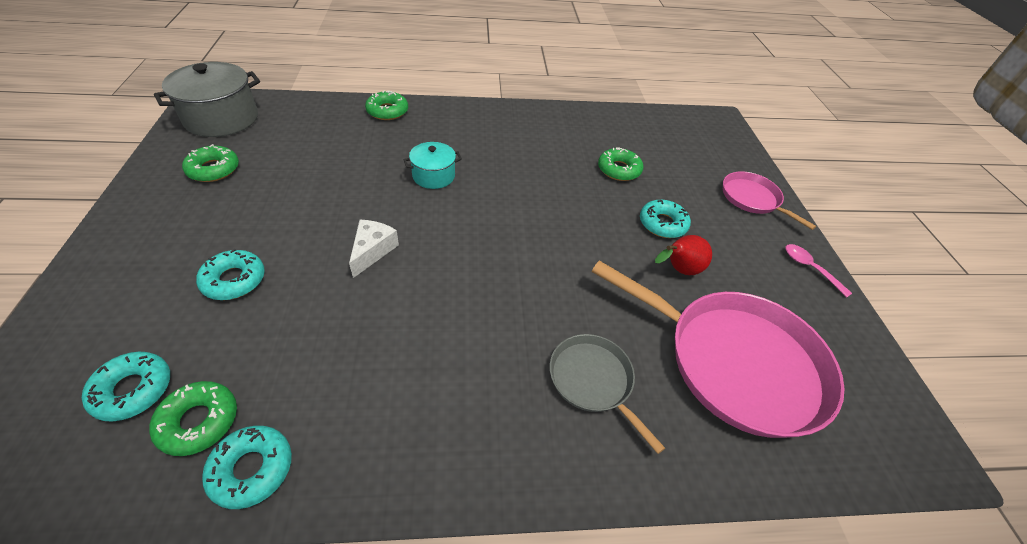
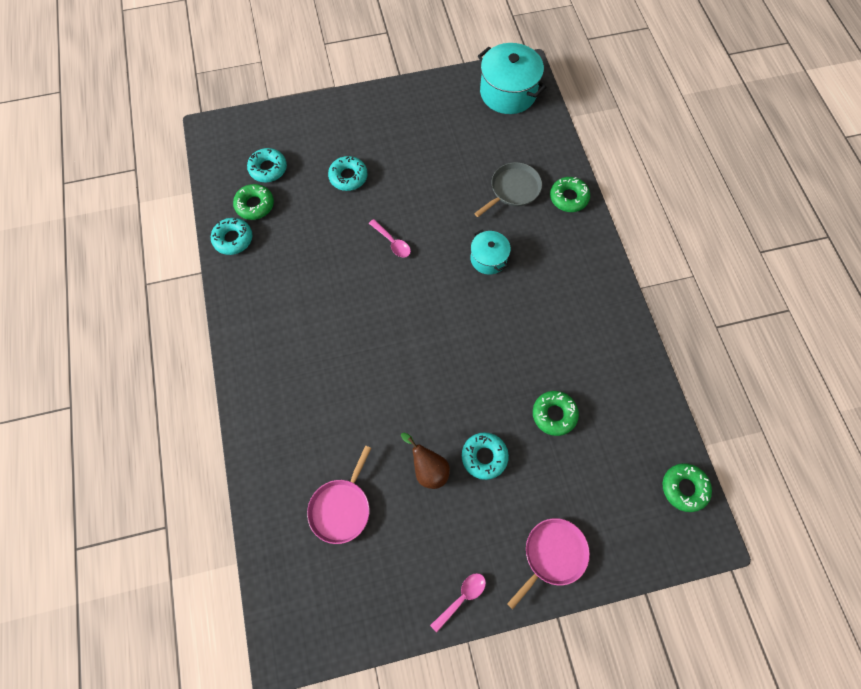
camera: 85 degrees right, 20 degrees up
grey pot [154,62,260,137] -> turquoise pot [478,43,547,114]
green donut [182,144,239,182] -> green donut moved to [662,463,712,512]
white cheese [349,220,399,278] -> pink spoon [369,219,411,258]
grey pan [550,334,665,454] -> grey pan moved to [474,162,542,217]
pink pan [592,260,845,438] -> pink pan [307,445,371,544], size x0.51
red pear [655,235,712,275] -> brown pear [401,433,450,489]

